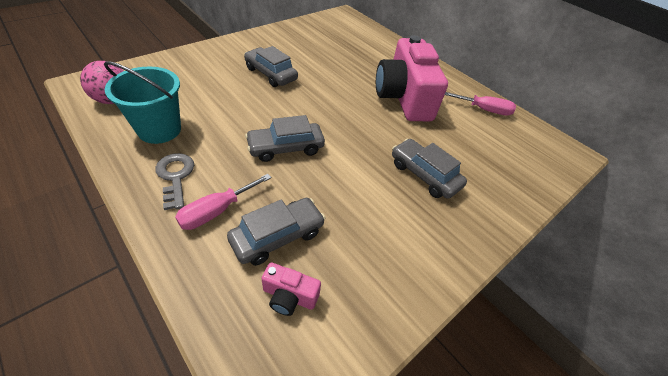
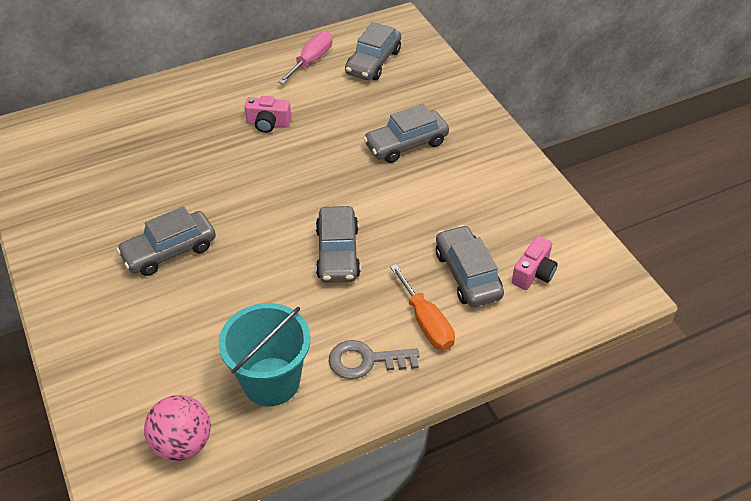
camera: 70 degrees left, 0 degrees up
pink screwdriver [175,174,272,230] -> orange screwdriver [390,264,455,350]
pink camera [376,35,448,121] -> pink camera [244,96,291,133], size x0.41
none -> grey car [345,22,401,80]

